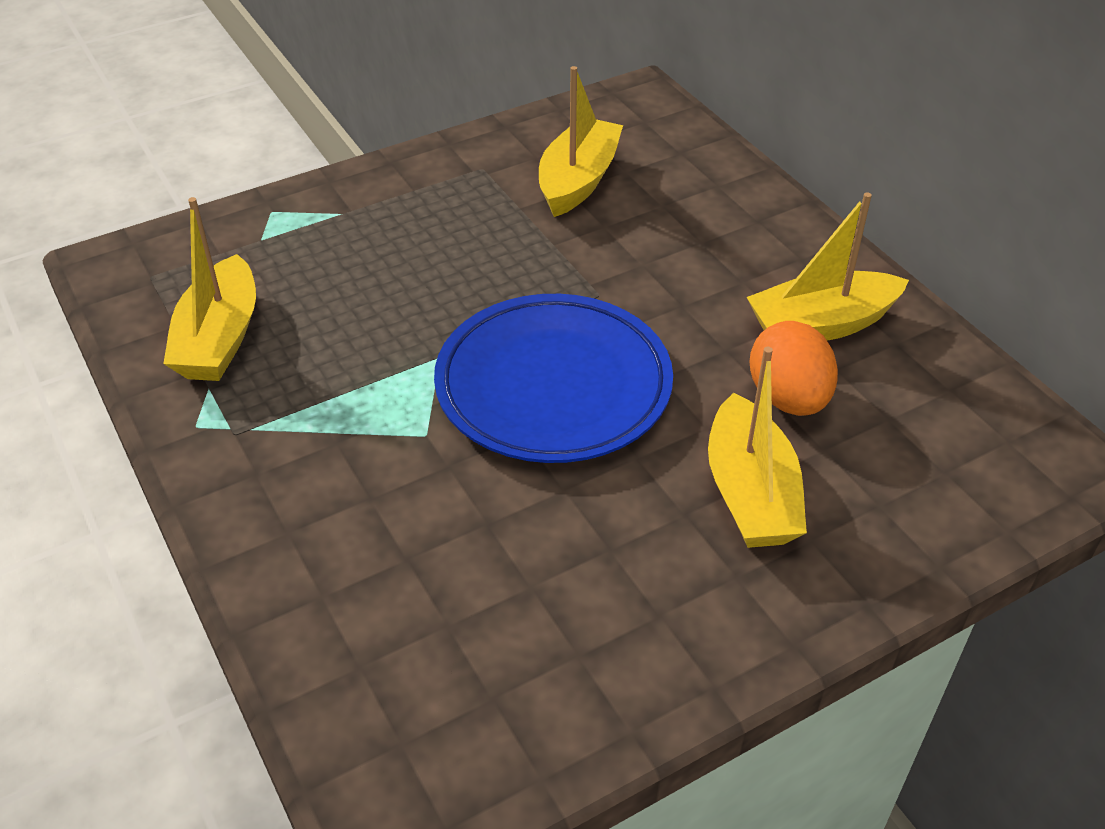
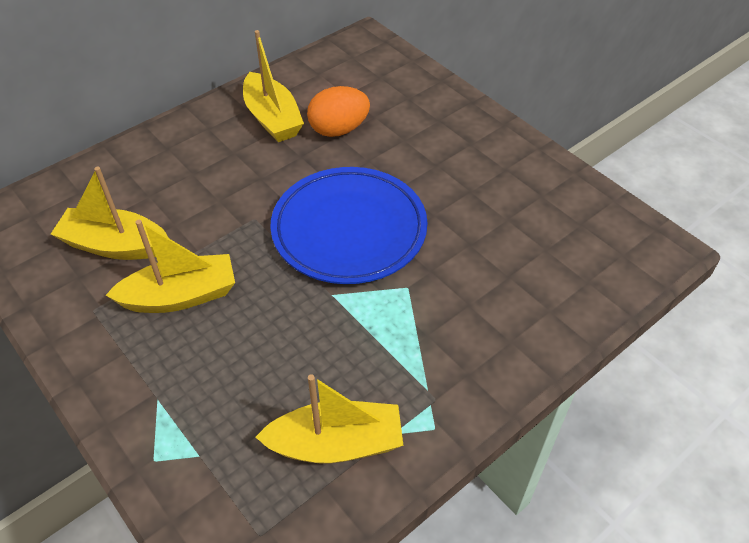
camera: 100 degrees left, 5 degrees up
yellow boat [708,347,807,548] -> yellow boat moved to [106,220,235,313]

